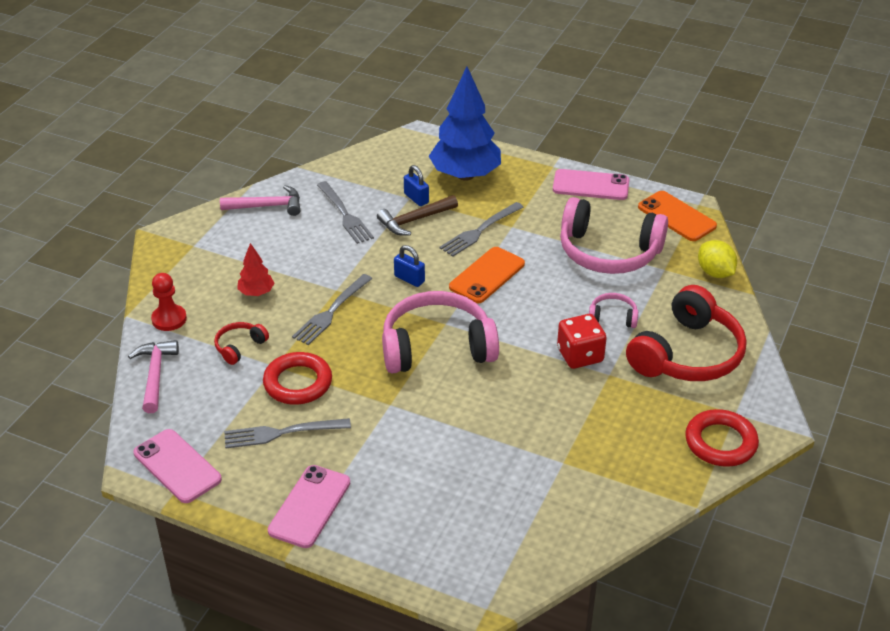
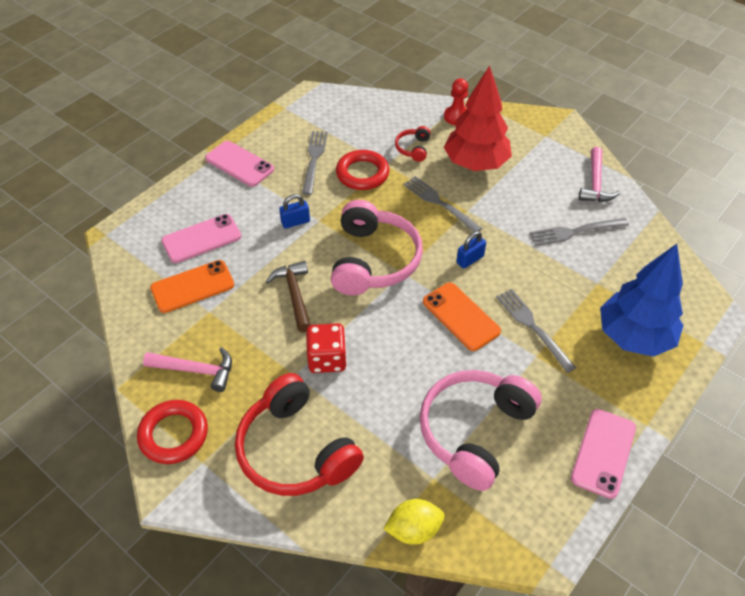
camera: 105 degrees right, 10 degrees up
pink hammer [128,340,179,413] -> pink hammer moved to [143,347,232,392]
pink phone [133,429,222,503] -> pink phone moved to [161,214,241,263]
red headphones [214,322,269,365] -> red headphones turned 135 degrees counterclockwise [395,126,431,162]
red tree [237,243,274,296] -> red tree [444,65,512,171], size x2.18
brown hammer [377,195,458,236] -> brown hammer moved to [266,261,311,332]
blue padlock [404,165,429,206] -> blue padlock moved to [279,194,310,228]
pink headphones [589,293,638,328] -> none
orange phone [638,191,717,241] -> orange phone moved to [150,260,234,313]

